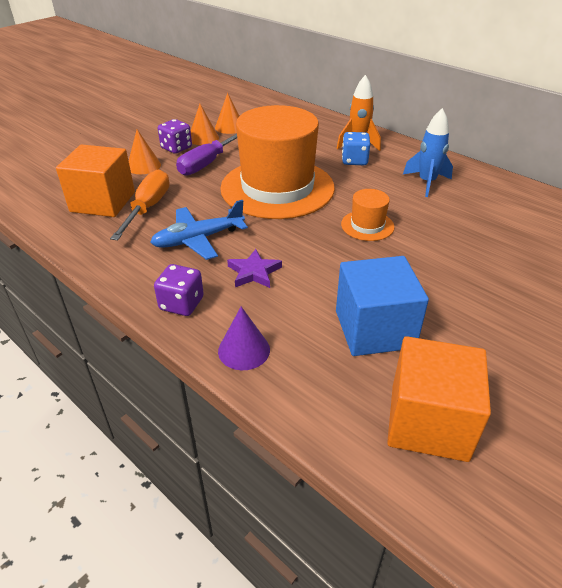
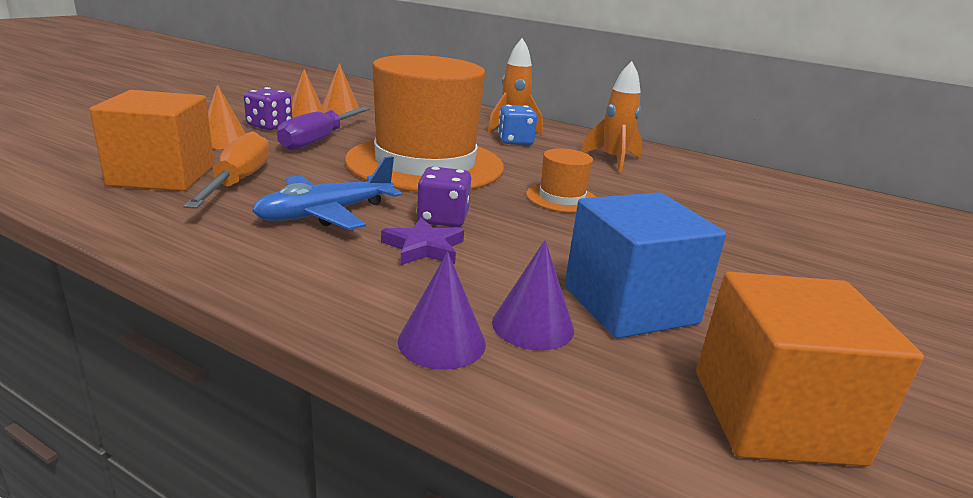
camera: 15 degrees left, 15 degrees down
purple dice [154,264,204,316] -> purple dice moved to [417,167,471,227]
blue rocket [403,108,453,197] -> orange rocket [581,61,642,173]
none -> purple cone [492,240,574,350]

